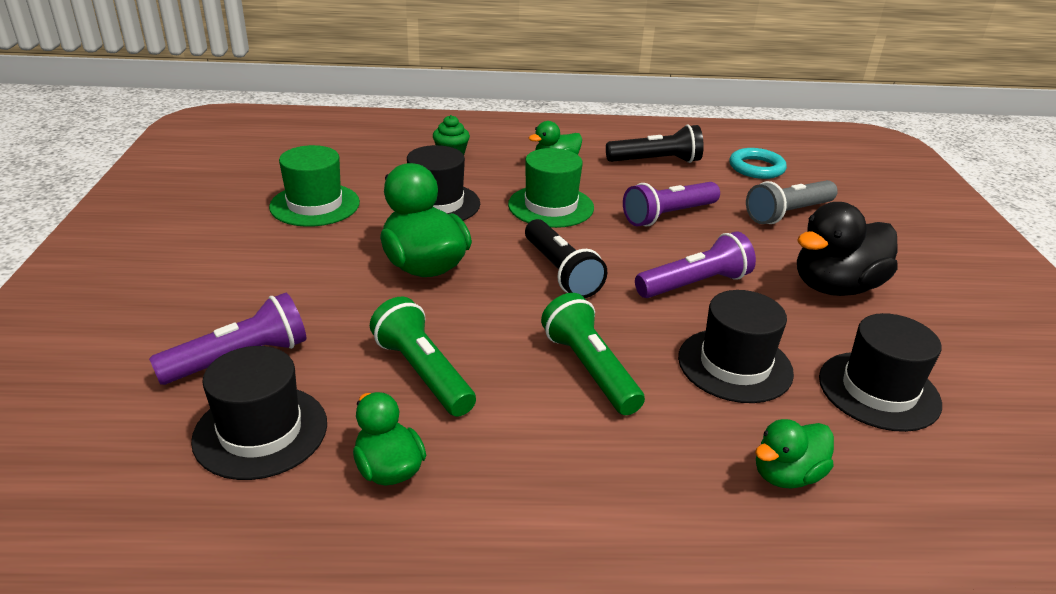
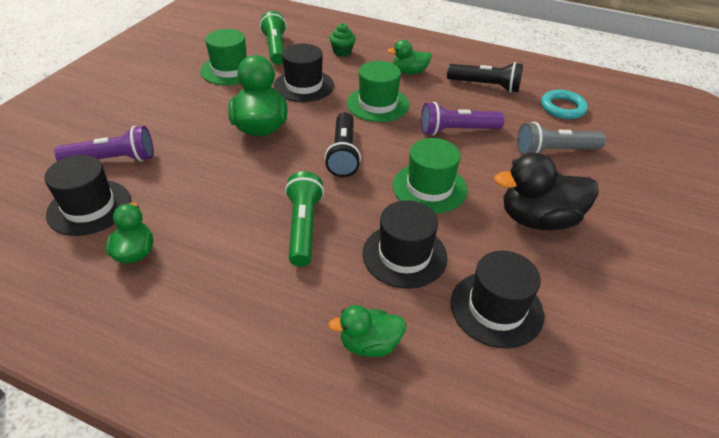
camera: 25 degrees right, 10 degrees up
green flashlight [370,297,476,417] -> green flashlight moved to [260,11,287,65]
purple flashlight [635,231,756,298] -> green hat [393,138,467,213]

